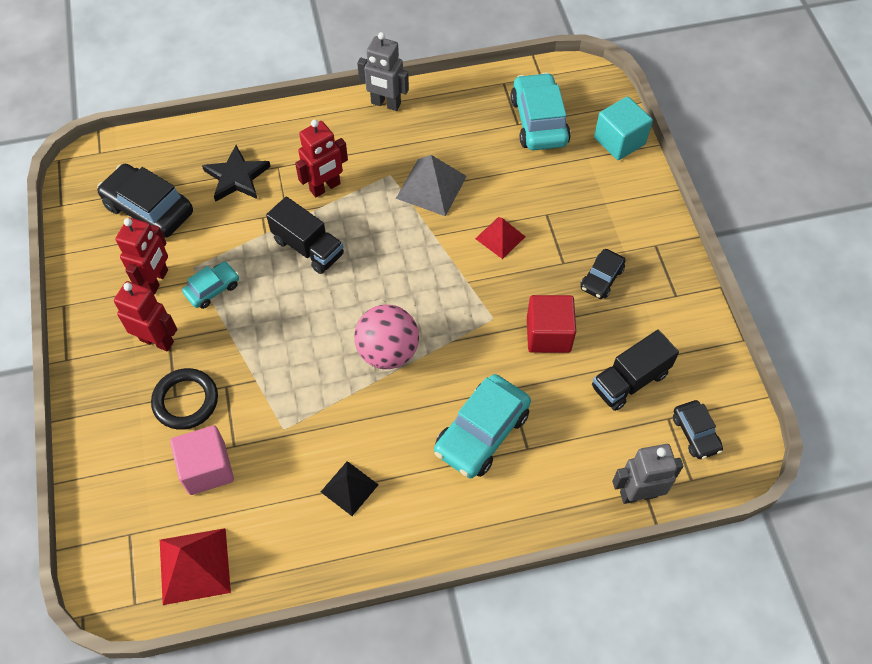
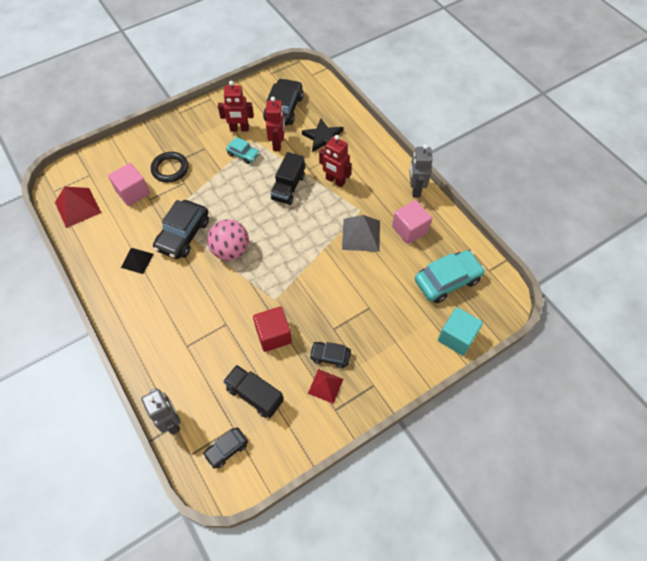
camera: 70 degrees right, 0 degrees up
red robot [114,281,177,351] -> red robot moved to [266,97,285,151]
turquoise car [434,374,531,478] -> none
red pyramid [475,217,525,259] -> red pyramid moved to [308,369,343,404]
none -> black car [153,200,209,259]
none -> pink cube [392,200,432,244]

